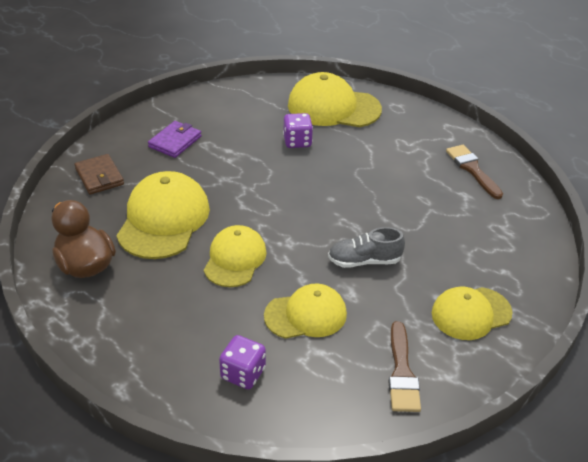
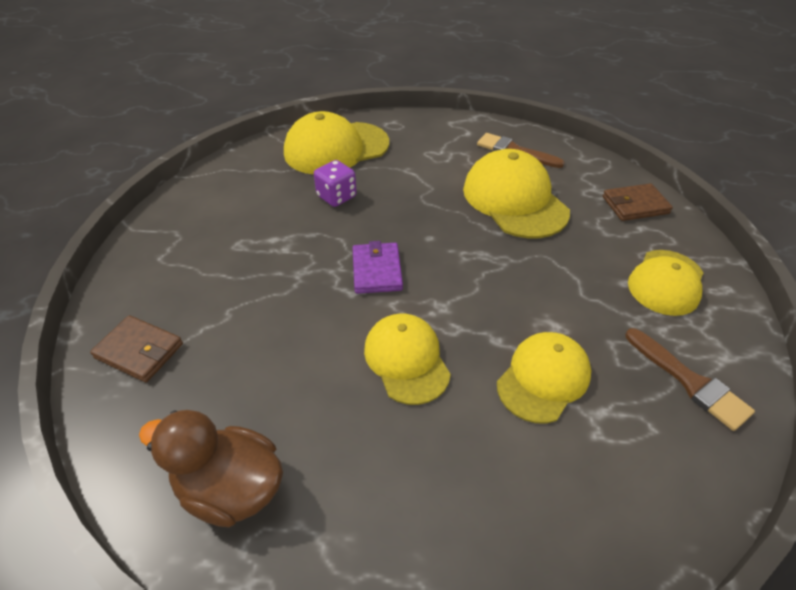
camera: 35 degrees left, 5 degrees up
yellow cap [116,171,210,259] -> yellow cap moved to [463,149,570,238]
purple wallet [148,121,201,158] -> purple wallet moved to [352,241,403,294]
purple dice [219,335,266,389] -> none
grey shoe [328,227,405,268] -> none
none -> brown wallet [603,183,673,221]

